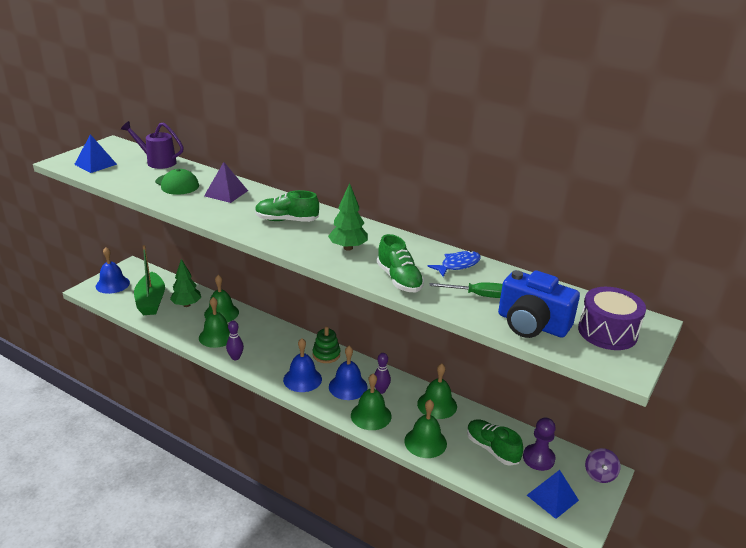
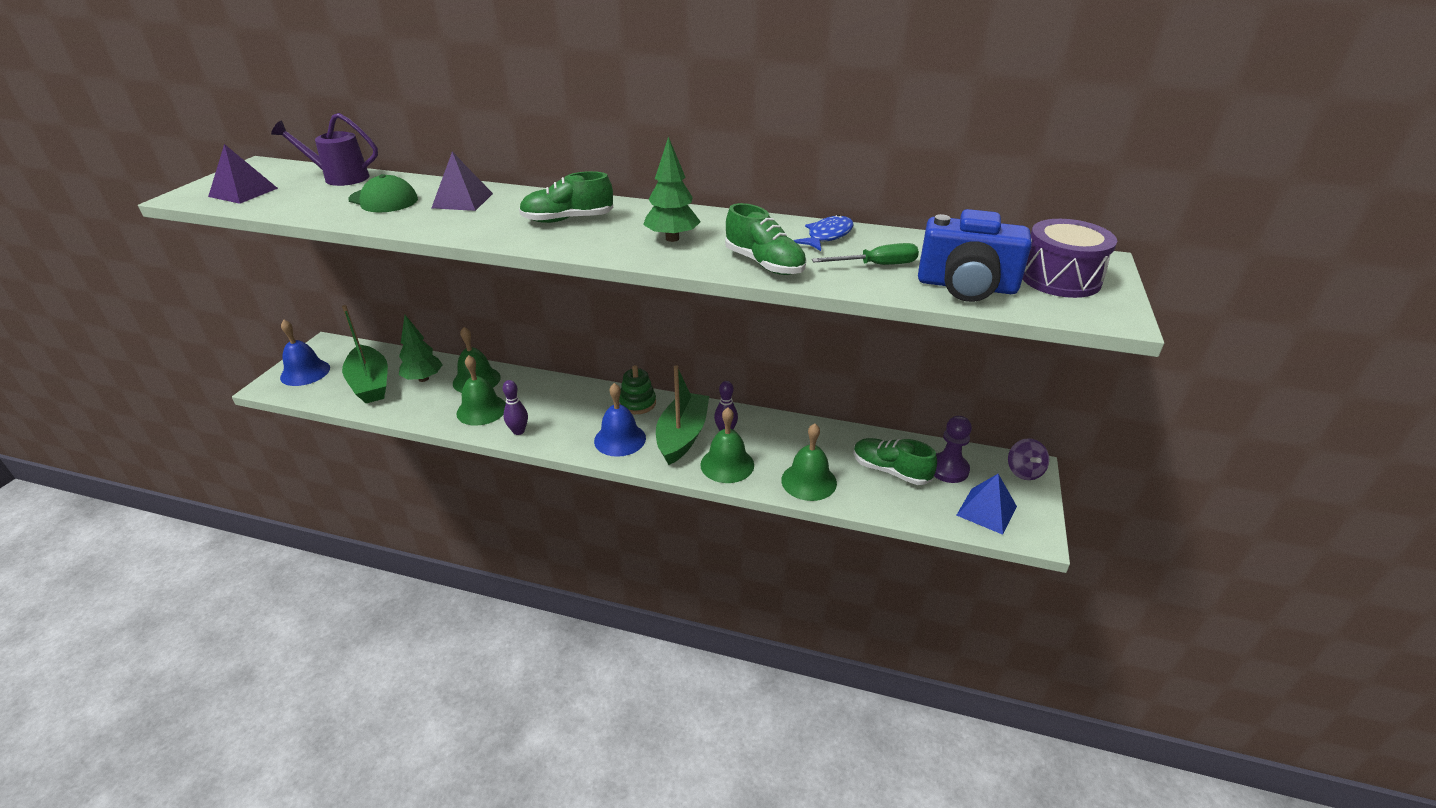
camera: 15 degrees left, 5 degrees up
blue pyramid [74,134,117,173] -> purple pyramid [208,144,278,204]
blue bell [329,346,368,400] -> green boat [656,365,709,465]
green bell [417,363,457,419] -> none

